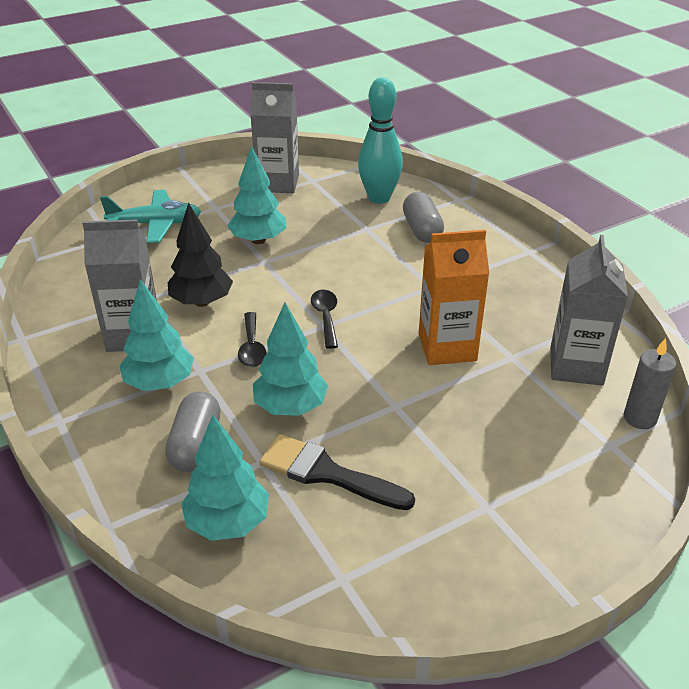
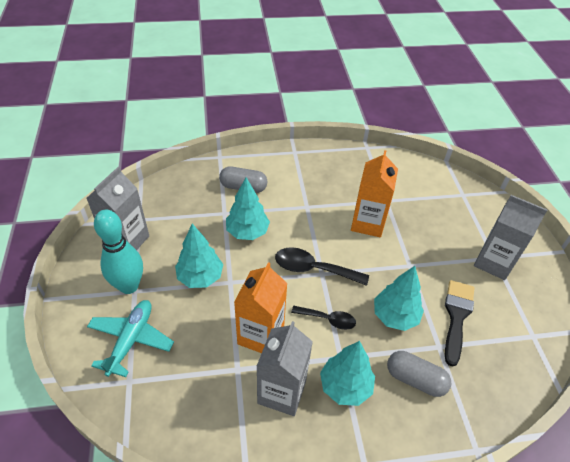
camera: 70 degrees left, 10 degrees up
black tree [168,202,233,307] -> orange carton [234,262,288,353]
turquoise tree [181,415,269,541] -> turquoise tree moved to [226,177,270,240]
black brush [259,434,415,510] -> black brush turned 150 degrees clockwise [445,280,474,367]
black spoon [311,290,338,349] -> black spoon [275,247,369,286], size x1.57
turquoise bowling pin [358,77,403,204] -> turquoise bowling pin moved to [94,209,143,294]
grey carton [550,235,628,386] -> grey carton moved to [474,195,547,280]
grey candle [624,338,676,429] -> none

